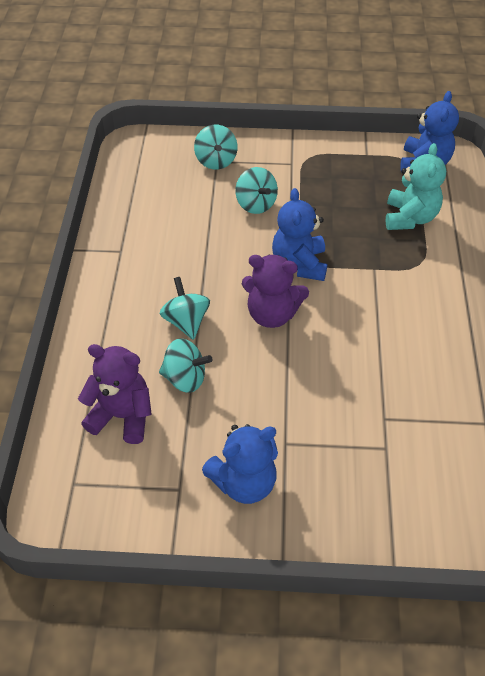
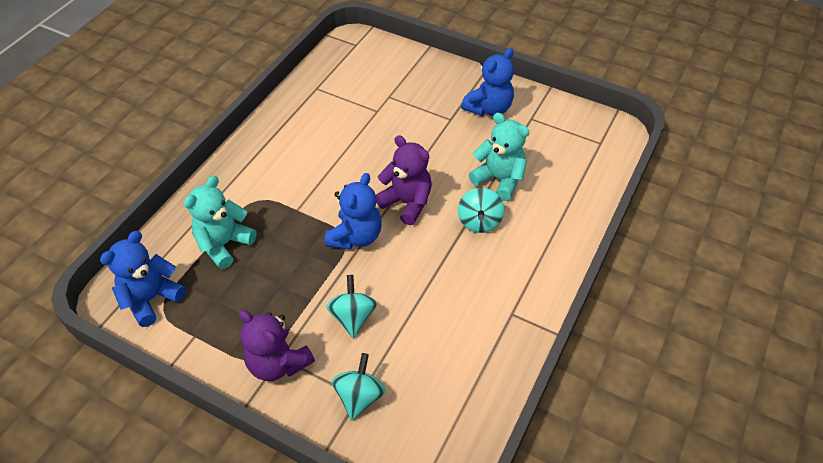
camera: 155 degrees left, 0 degrees up
purple teddy bear [78,344,152,444] -> purple teddy bear moved to [239,310,315,381]
turquoise spinning top [159,338,212,393] -> turquoise teddy bear [469,113,529,201]
blue teddy bear [202,424,278,504] -> blue teddy bear turned 135 degrees clockwise [461,48,514,116]

